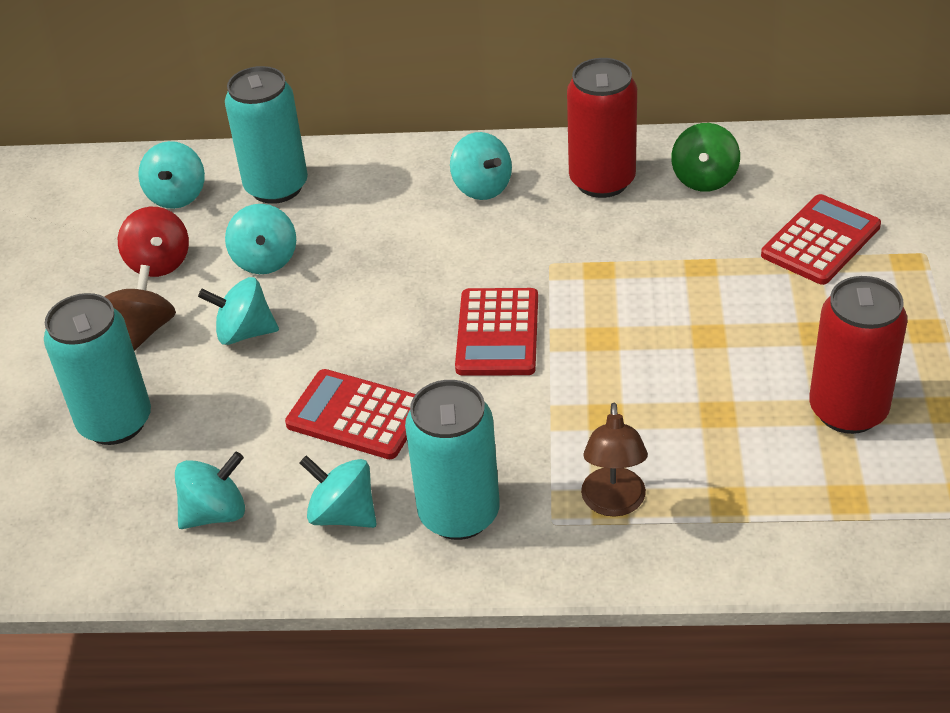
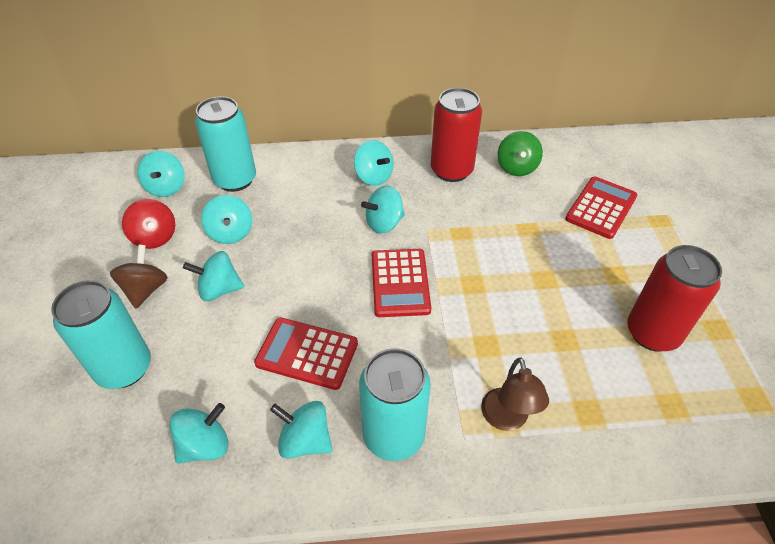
camera: 10 degrees left, 5 degrees up
none -> turquoise spinning top [361,185,405,234]

